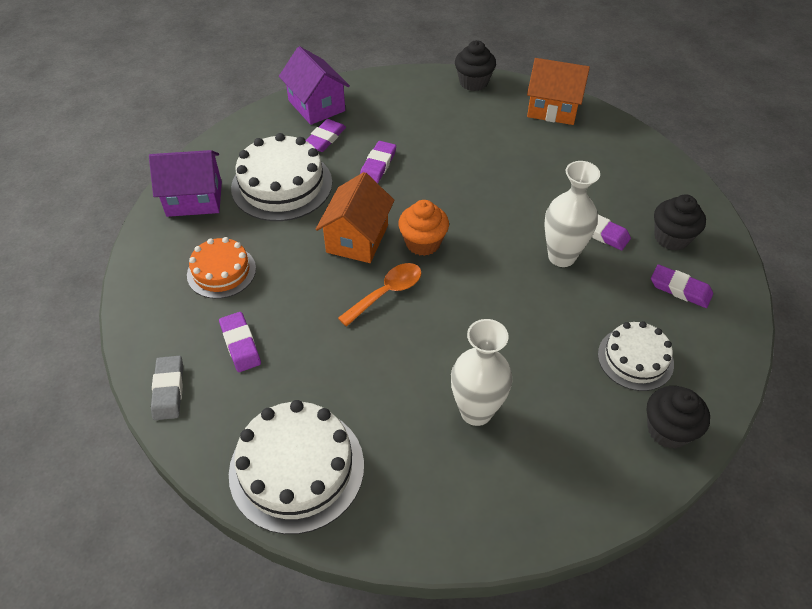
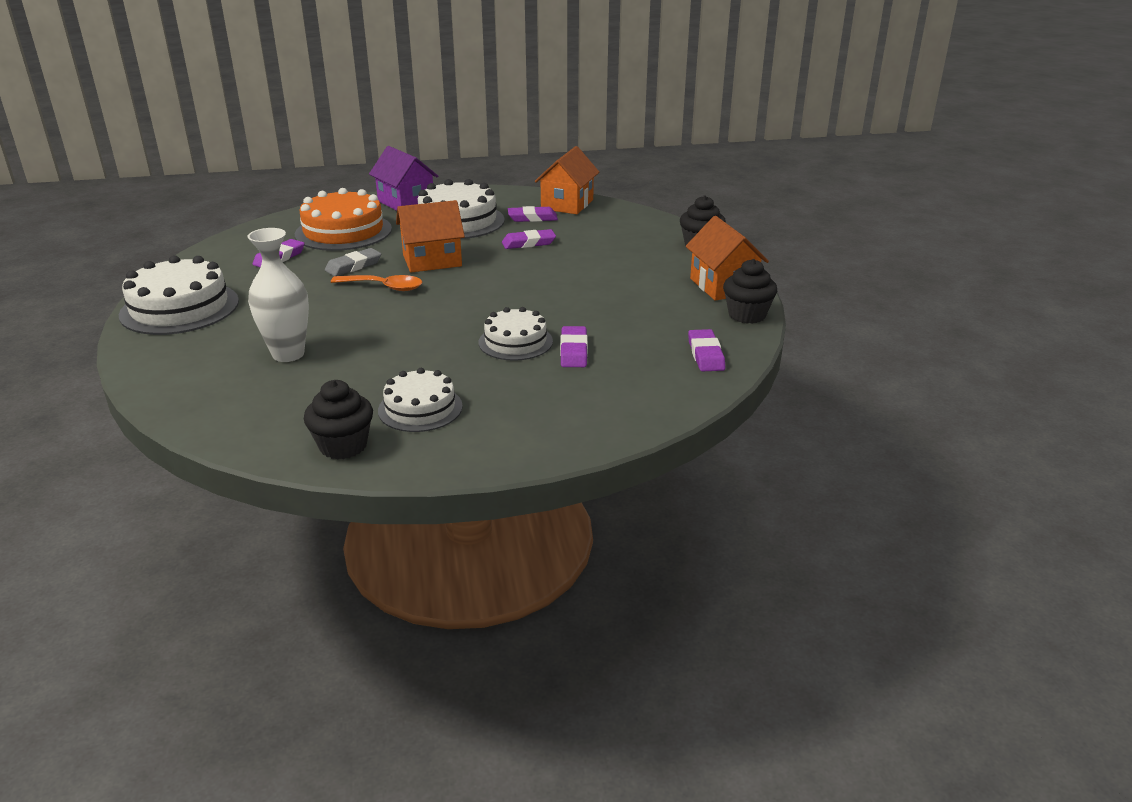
camera: 55 degrees right, 20 degrees down
grey eraser [151,356,183,420] -> grey eraser moved to [325,248,381,276]
orange cake [187,237,256,299] -> orange cake [295,188,392,251], size x1.62
purple house [279,46,350,125] -> orange house [535,146,599,214]
orange cupcake [398,200,449,256] -> none
white vase [544,161,600,267] -> white cake [479,307,553,361]
purple eraser [651,264,713,308] -> purple eraser moved to [688,329,725,371]
black cupcake [654,194,706,251] -> black cupcake moved to [723,259,777,324]

